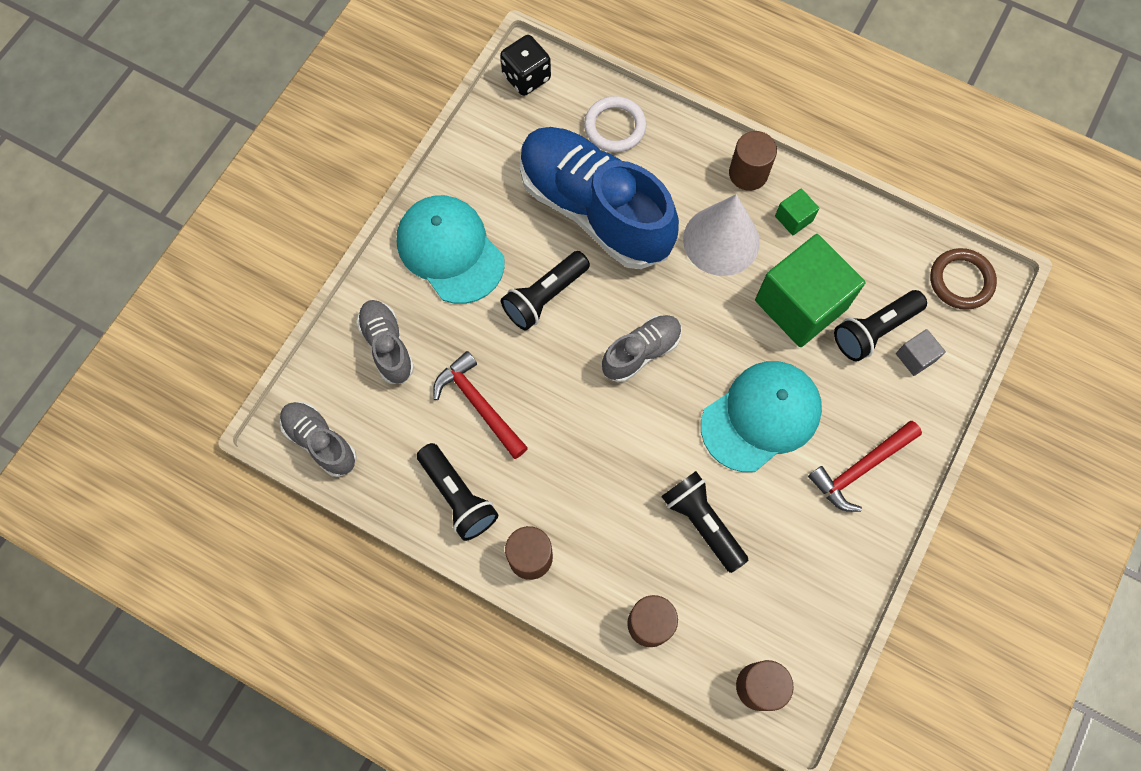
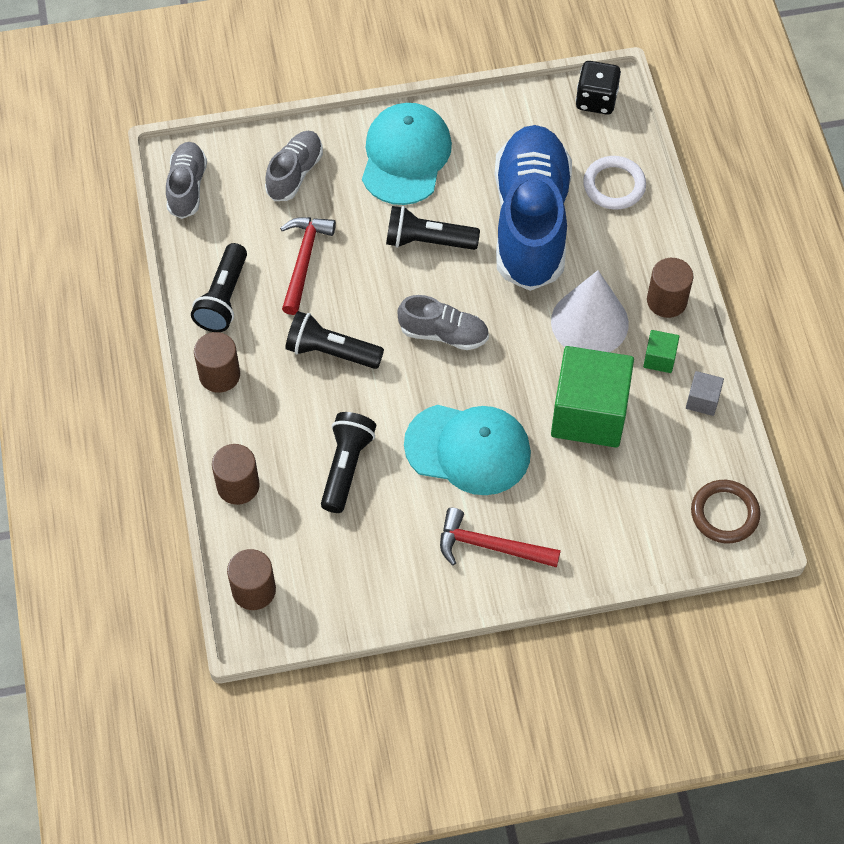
camera: 50 degrees right, 10 degrees down
black flashlight [834,290,927,362] -> black flashlight moved to [285,311,384,369]
grey cube [896,329,946,376] -> grey cube moved to [686,371,724,416]

